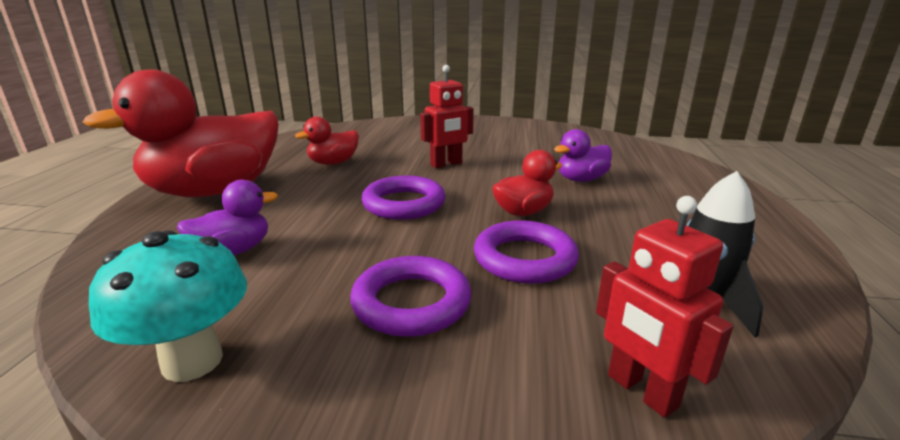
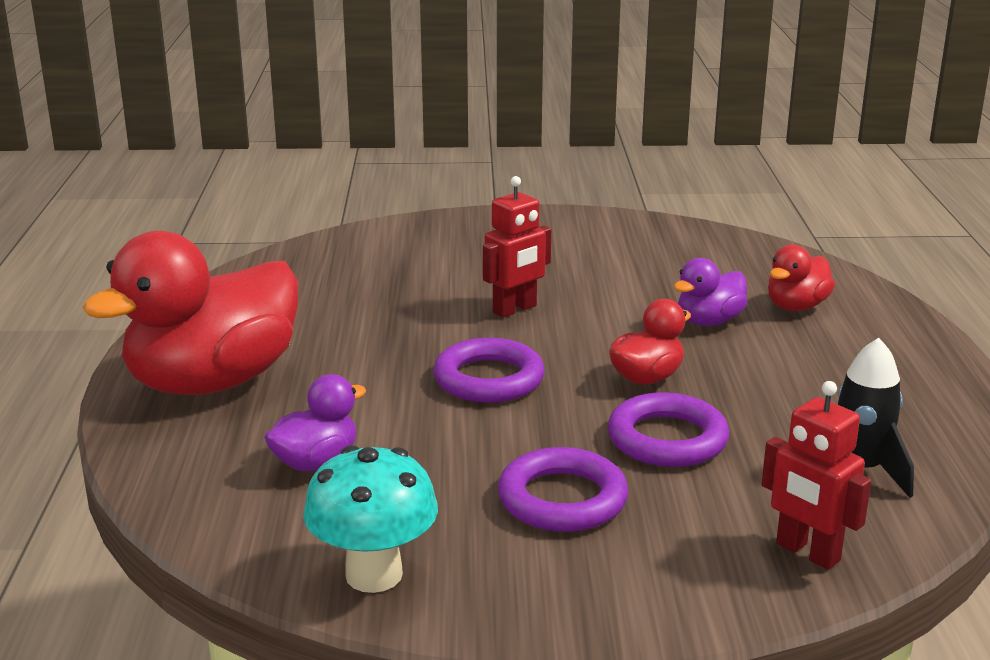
camera: 10 degrees left, 0 degrees up
red duck [295,117,359,165] -> red duck moved to [768,245,835,311]

